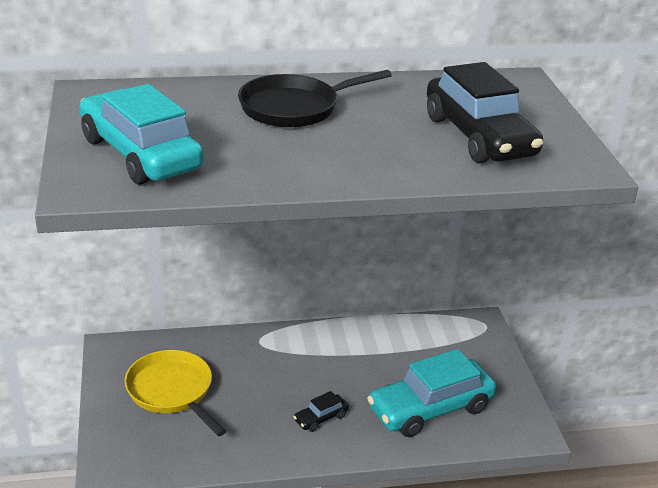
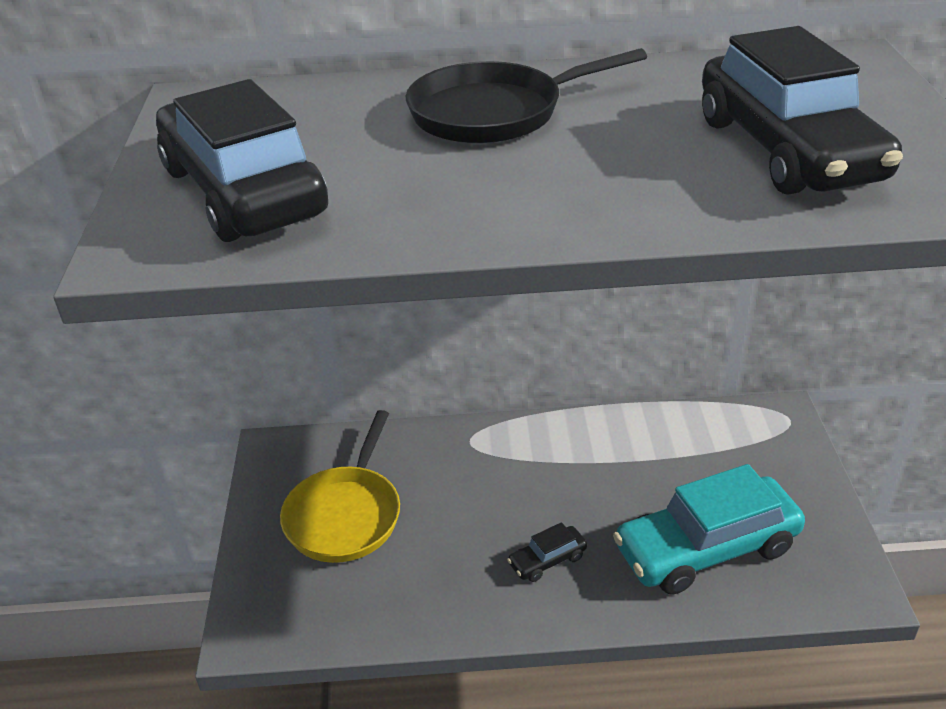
camera: 10 degrees right, 5 degrees up
turquoise car [79,84,204,185] -> black car [156,79,328,242]
yellow pan [125,350,226,436] -> yellow pan turned 135 degrees counterclockwise [280,410,400,563]

